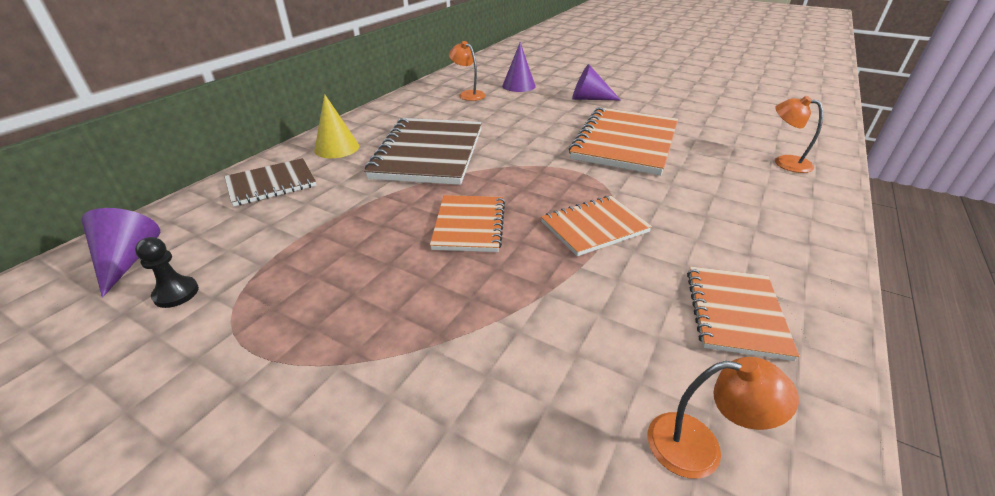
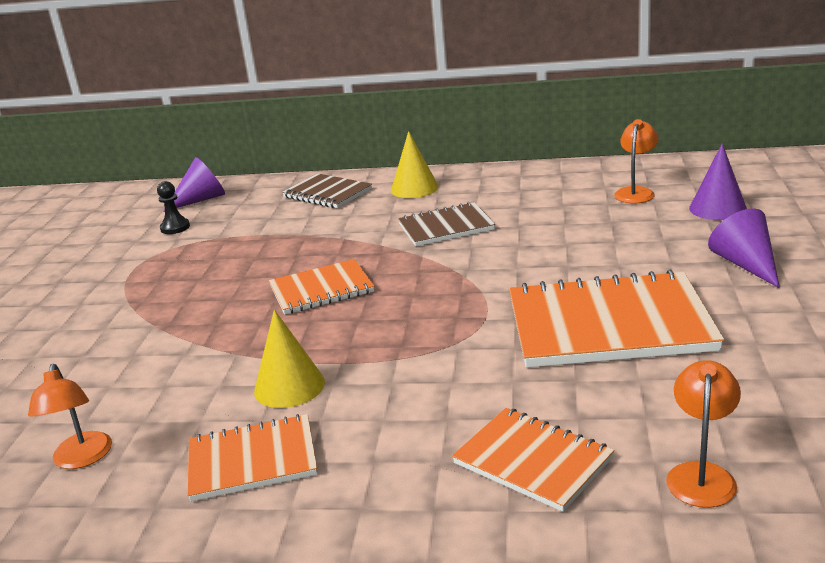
camera: 70 degrees right, 10 degrees down
brown notebook [364,118,482,185] -> brown notebook [398,202,495,246], size x0.57
orange notebook [541,196,652,256] -> orange notebook moved to [452,408,614,512]
none -> yellow cone [254,309,325,408]

